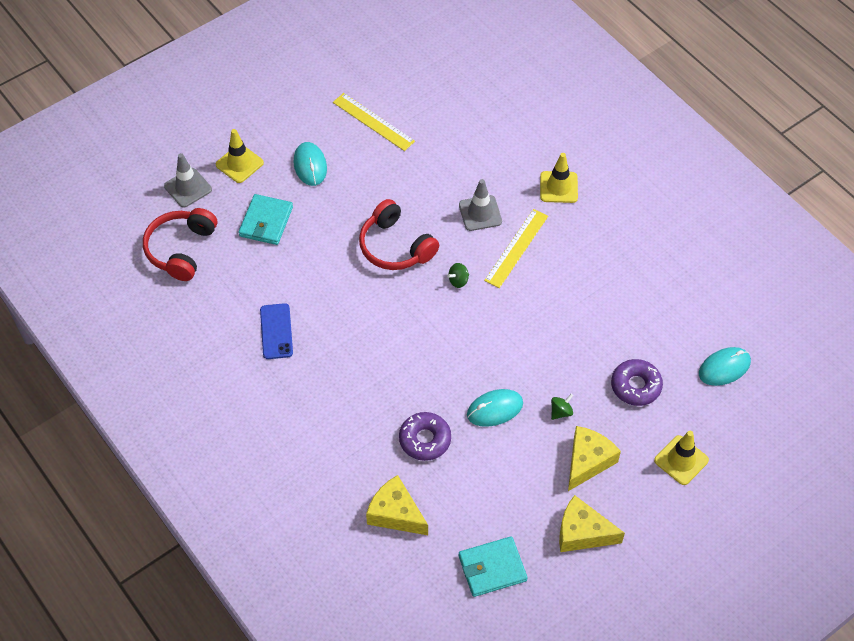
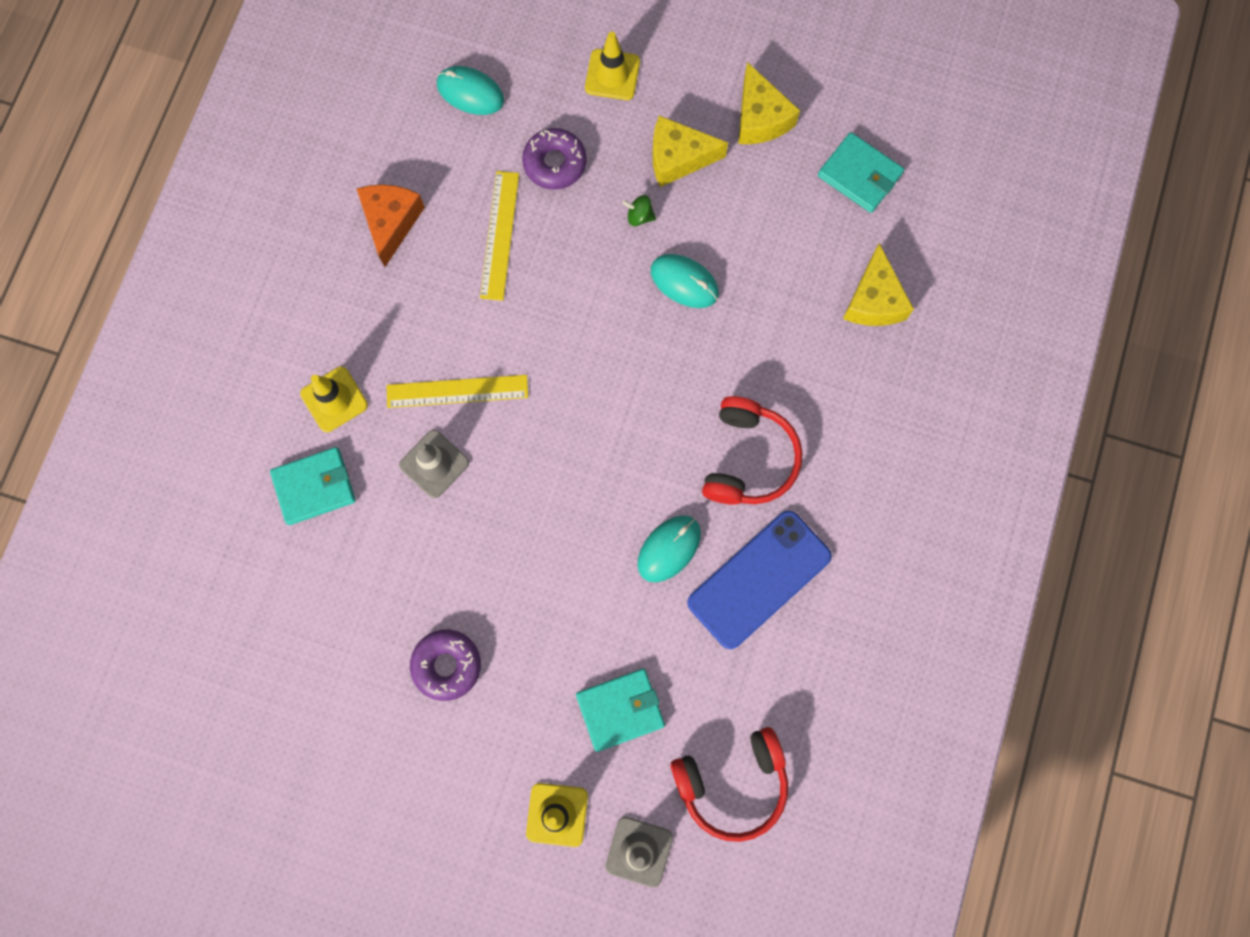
camera: 125 degrees left, 20 degrees up
blue phone [260,303,293,359] -> blue phone [687,510,832,649], size x1.68
turquoise mouse [293,142,327,186] -> turquoise mouse moved to [638,515,701,582]
yellow ruler [333,93,415,151] -> yellow ruler moved to [480,171,519,301]
red headphones [359,199,439,270] -> red headphones moved to [702,396,802,505]
purple donut [399,412,451,461] -> purple donut moved to [410,629,481,701]
green spinning top [447,263,469,288] -> none
none -> turquoise wallet [270,447,356,525]
none -> orange cheese [357,185,425,267]

